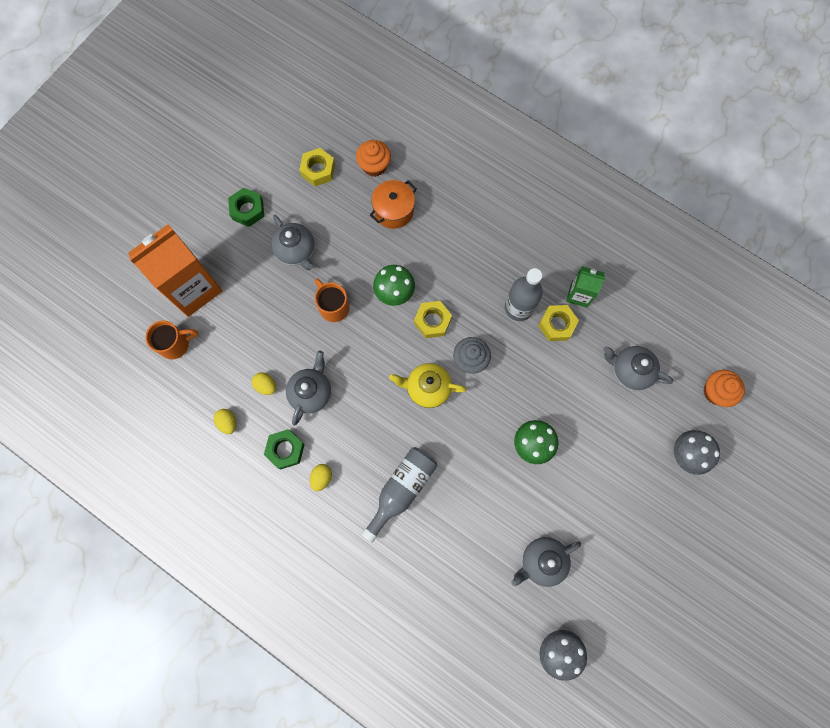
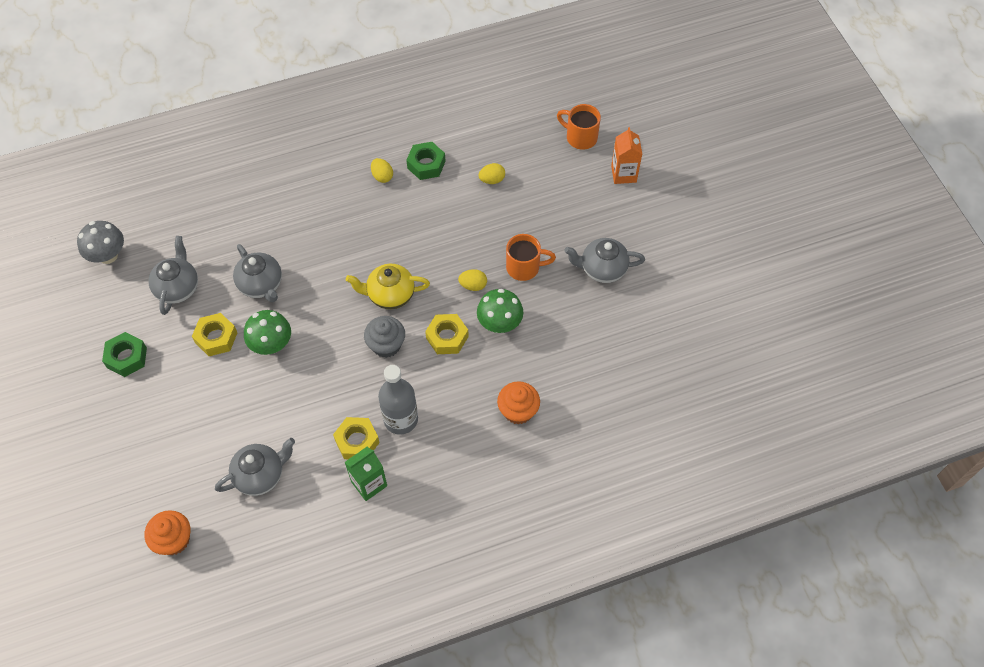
camera: 125 degrees right, 15 degrees down
orange carton [128,224,222,317] -> orange carton [611,127,642,184], size x0.51
orange mug [145,321,198,359] -> orange mug turned 105 degrees clockwise [557,104,601,150]
yellow egg [214,409,236,434] -> yellow egg moved to [458,269,487,291]
green nut [228,188,264,227] -> green nut moved to [102,332,147,377]
grey teapot [286,351,331,426] -> grey teapot moved to [233,244,282,302]
yellow nut [299,148,335,186] -> yellow nut moved to [192,313,237,356]
orange cupcake [356,140,391,177] -> orange cupcake moved to [497,381,540,424]
grey bottle [361,447,437,543] -> none
orange pot [370,180,417,229] -> none
yellow teapot [389,363,467,408] -> yellow teapot turned 135 degrees counterclockwise [346,264,430,309]
grey mushroom [674,430,720,475] -> none

